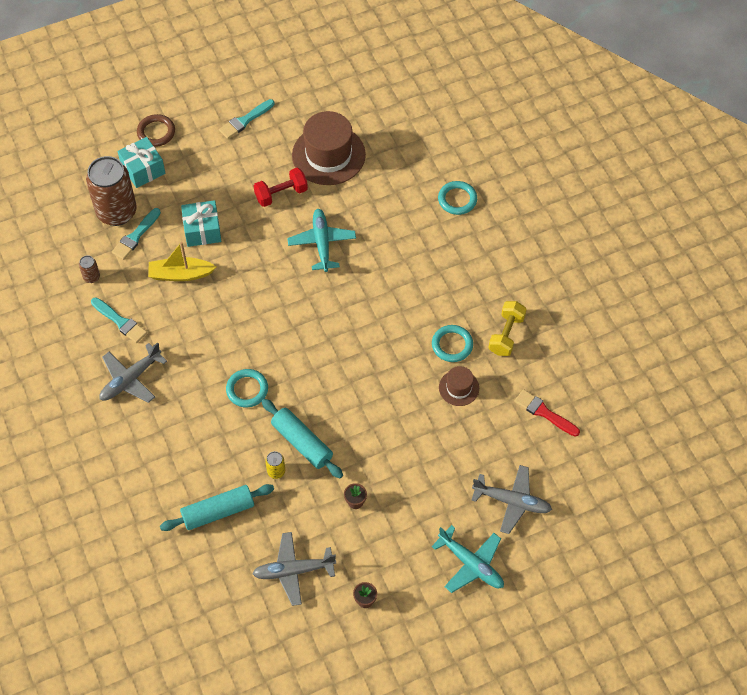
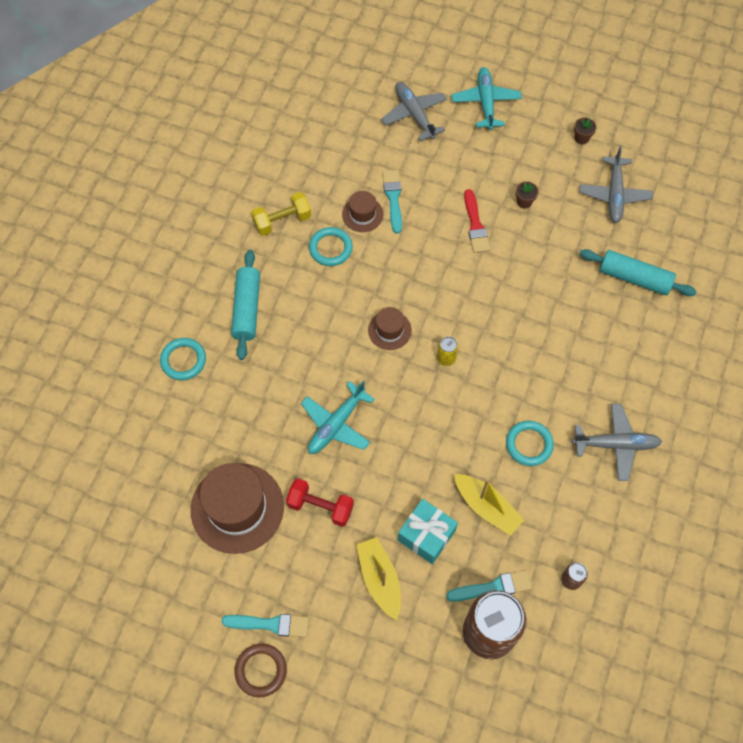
camera: 135 degrees left, 5 degrees up
turquoise brush [91,298,147,343] -> turquoise brush moved to [382,170,402,234]
turquoise gift [117,137,166,188] -> none
brown ring [137,114,175,147] -> brown ring moved to [235,644,287,697]
turquoise ring [226,369,268,407] -> turquoise ring moved to [506,421,554,466]
grey plane [252,532,336,606] -> grey plane turned 60 degrees clockwise [580,146,653,223]
turquoise rolling pin [261,399,343,478] -> turquoise rolling pin moved to [231,250,260,360]
yellow can [265,451,285,479] -> yellow can moved to [437,337,458,366]
red brush [514,389,580,437] -> red brush moved to [464,189,490,253]
none -> yellow boat [357,537,401,620]
none -> brown hat [368,307,412,350]

